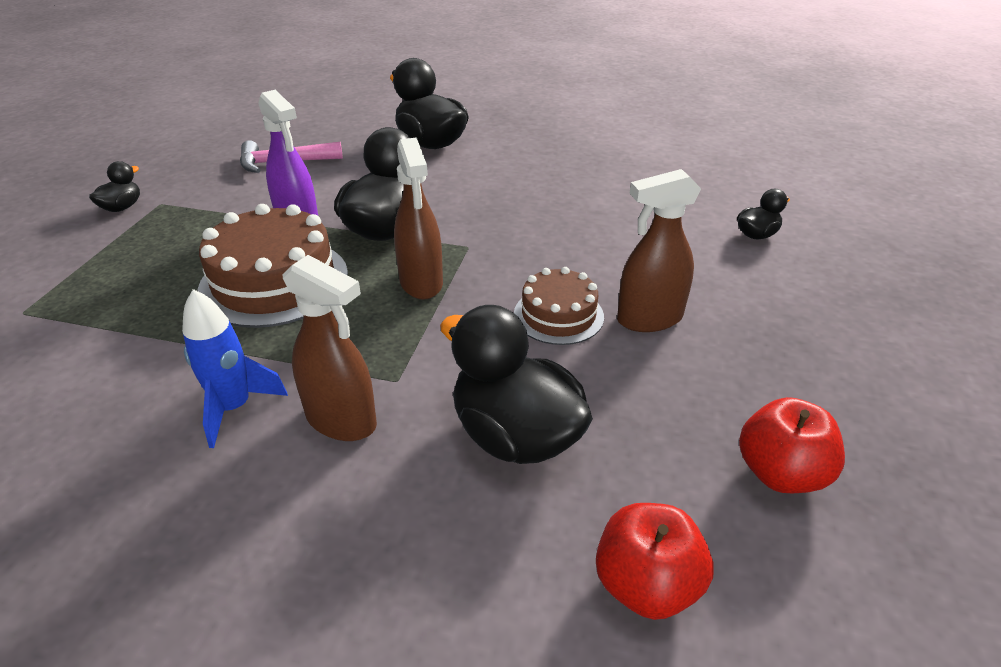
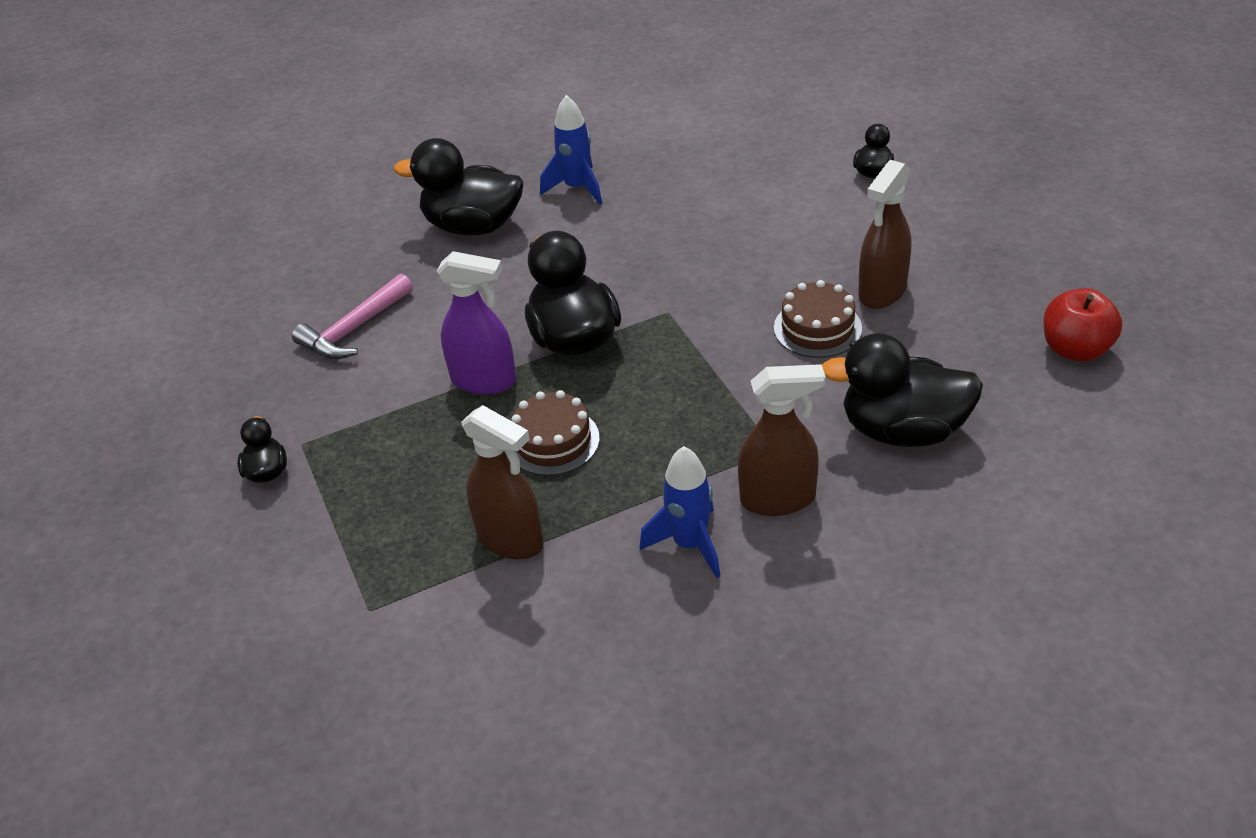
camera: 35 degrees left, 5 degrees up
brown cake [198,204,348,328] -> brown cake [511,390,600,476], size x0.58
brown spray bottle [394,137,443,300] -> brown spray bottle moved to [461,405,544,559]
red apple [596,503,713,620] -> none
none -> blue rocket [540,95,602,205]

